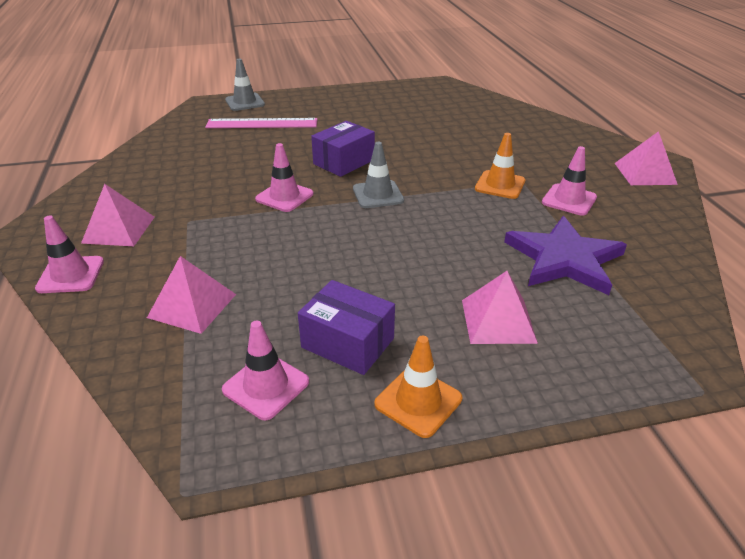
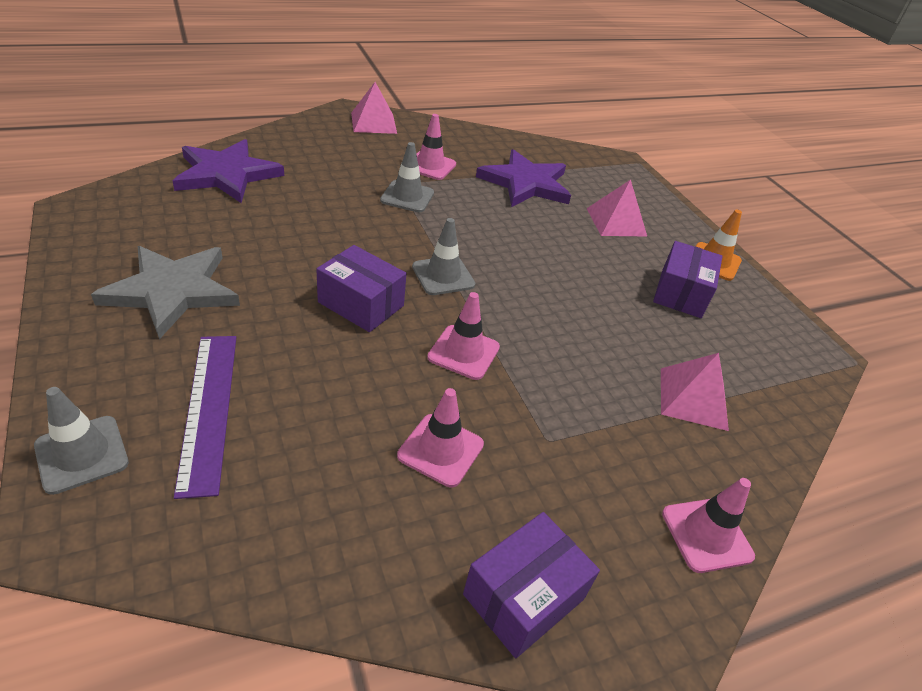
camera: 105 degrees left, 5 degrees up
pink pyramid [81,184,155,246] -> none
pink ruler [205,118,318,128] -> purple ruler [174,336,236,499]
pink traffic cone [222,321,309,420] -> pink traffic cone moved to [397,388,484,487]
orange traffic cone [475,133,525,199] -> grey traffic cone [380,142,434,212]
none -> grey star [91,246,240,339]
none -> purple star [173,139,284,203]
none -> purple box [463,512,600,658]

